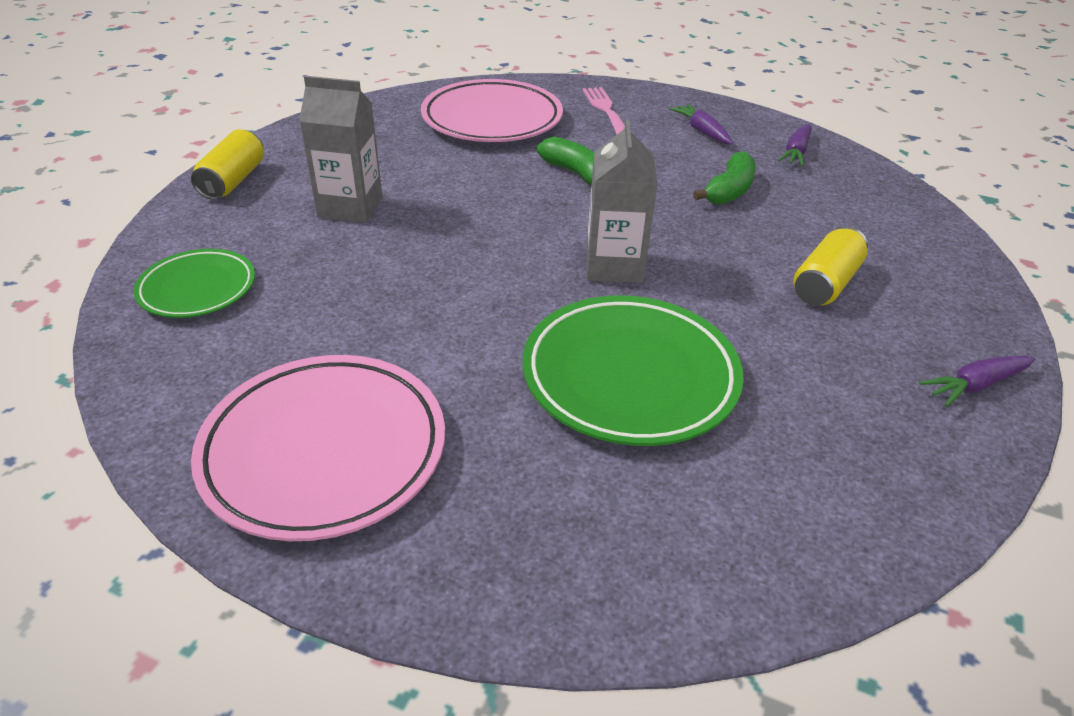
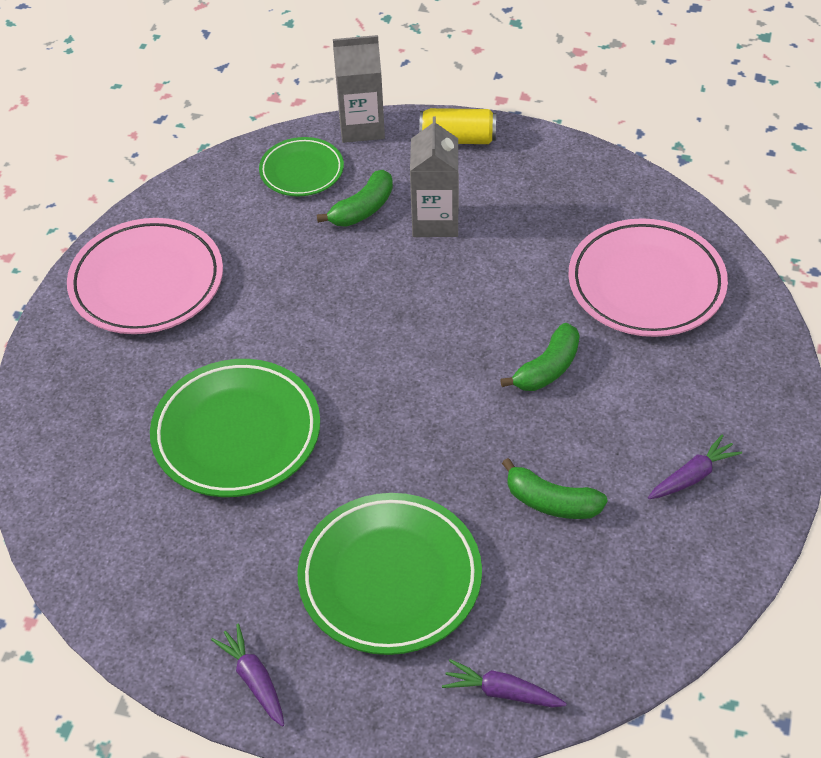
camera: 85 degrees right, 10 degrees up
pink fork [582,87,625,134] -> none
grey carton [586,119,658,283] -> grey carton moved to [333,35,385,143]
purple carrot [778,124,812,167] -> purple carrot moved to [442,659,567,707]
yellow can [793,227,868,305] -> green plate [297,493,482,655]
none -> green banana [317,170,393,227]

